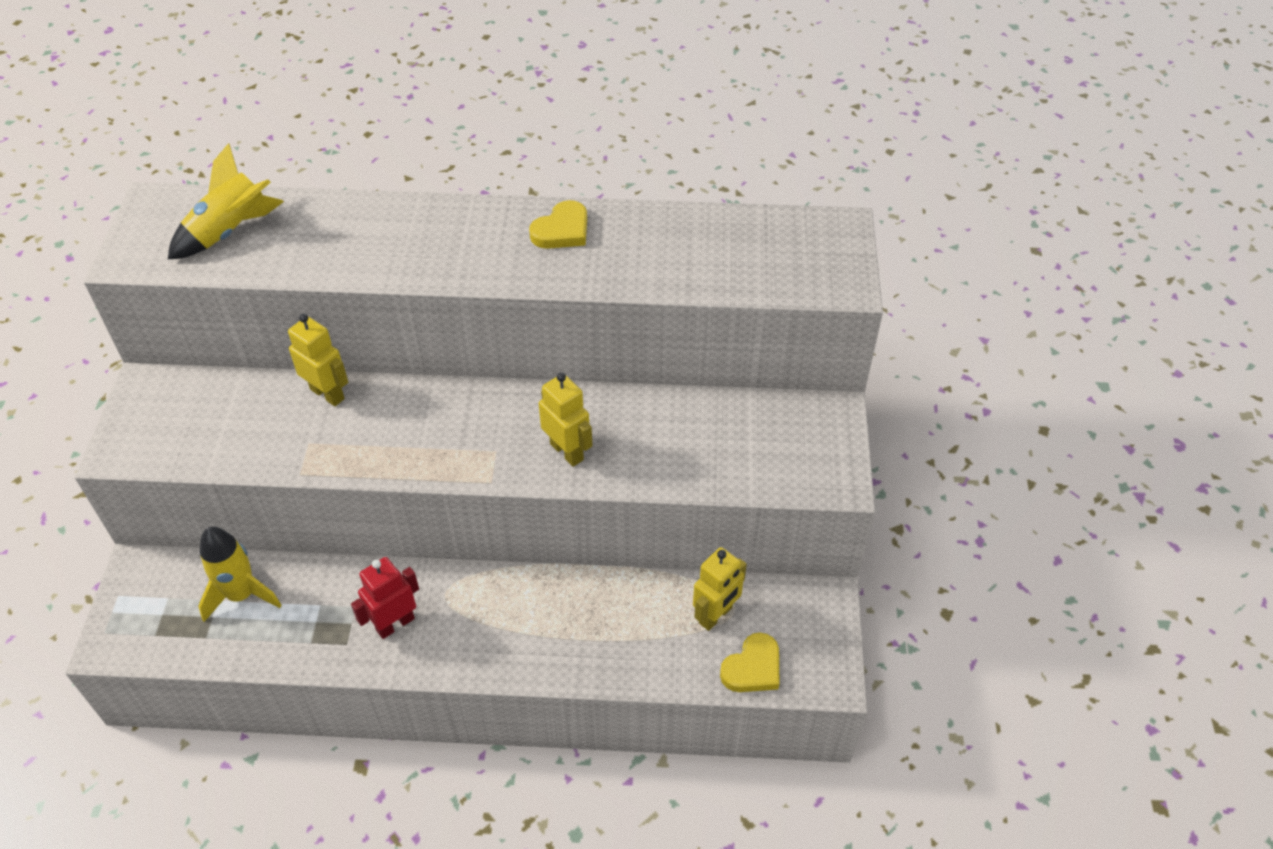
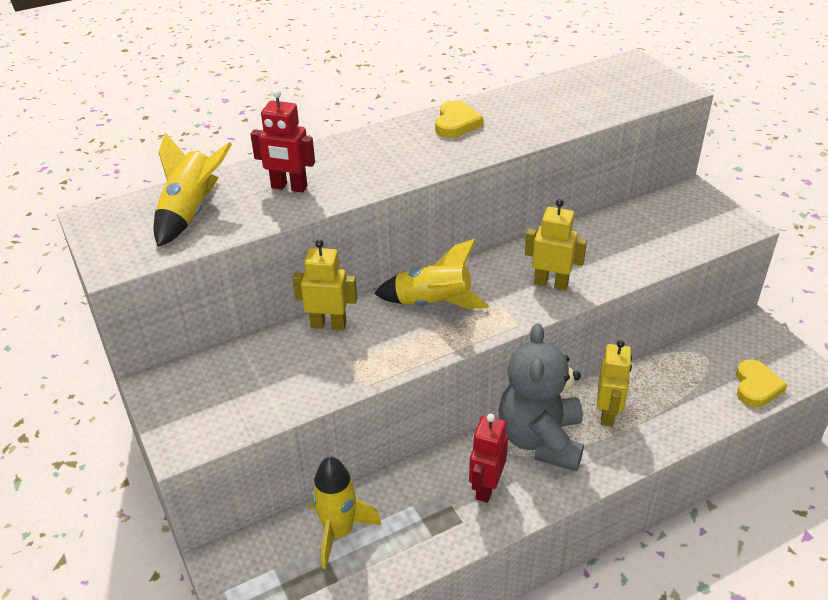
camera: 30 degrees left, 10 degrees down
yellow robot [693,547,747,631] -> yellow robot moved to [597,340,632,427]
none -> red robot [250,89,315,193]
none -> yellow rocket [374,239,489,309]
none -> grey teddy bear [499,323,584,471]

